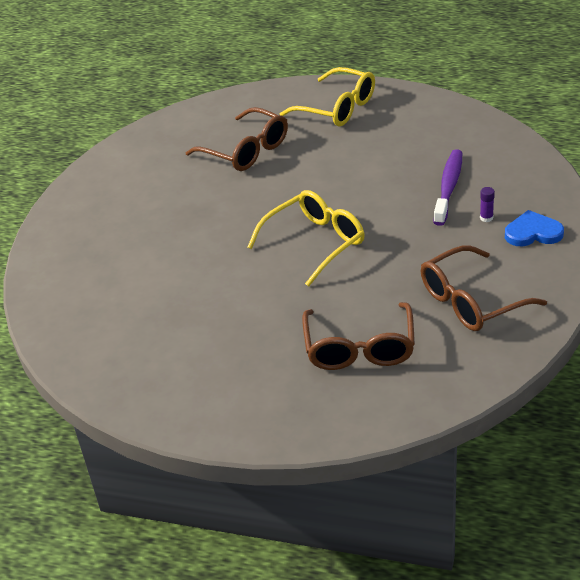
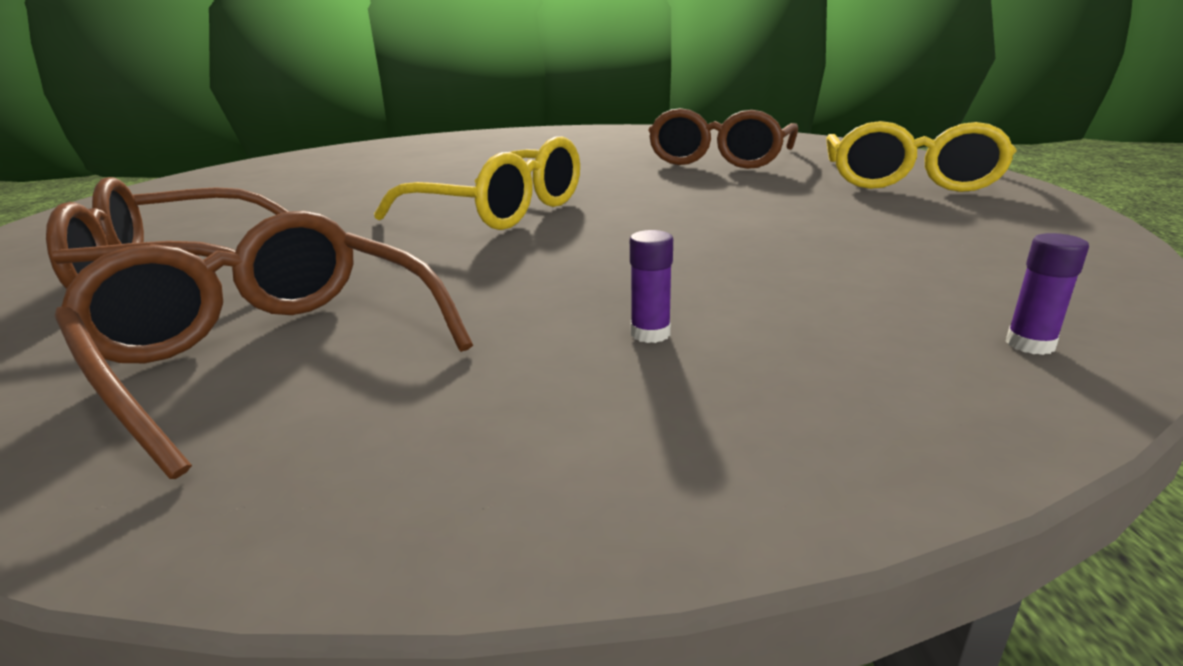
camera: 70 degrees right, 15 degrees down
purple toothbrush [433,149,462,226] -> none
blue heart [505,210,564,247] -> none
none -> purple glue stick [1005,233,1089,355]

